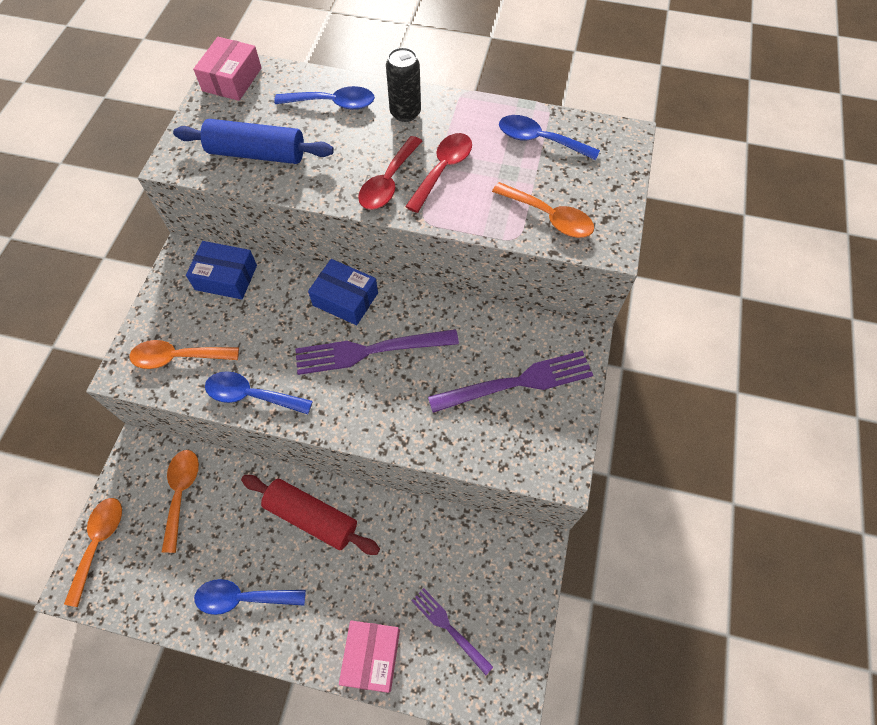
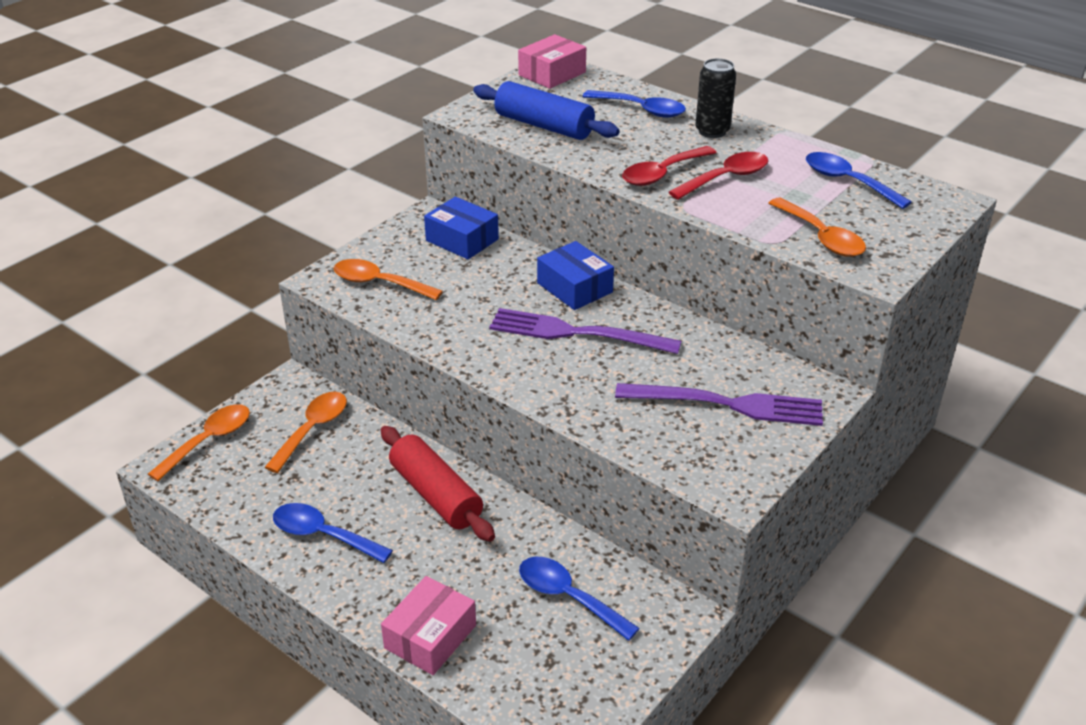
camera: 25 degrees right, 25 degrees down
blue spoon [205,371,313,414] -> blue spoon moved to [519,557,640,641]
purple fork [412,588,493,675] -> none

